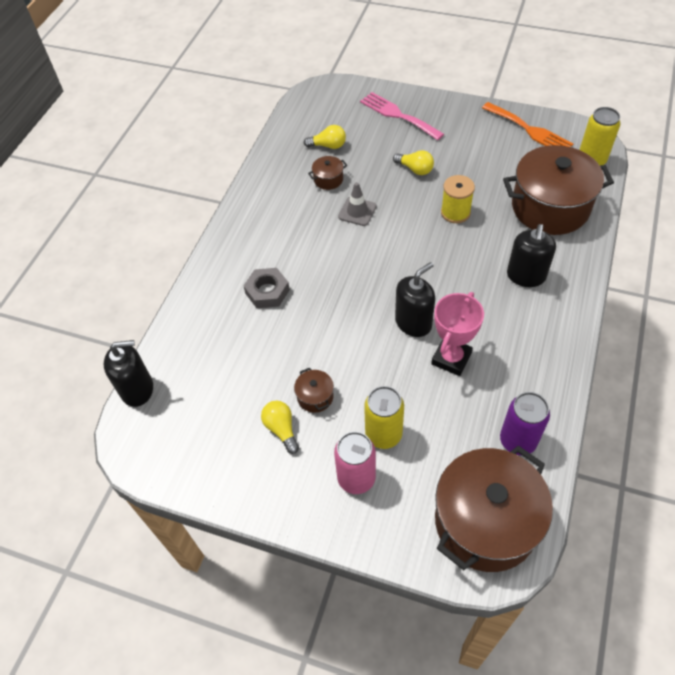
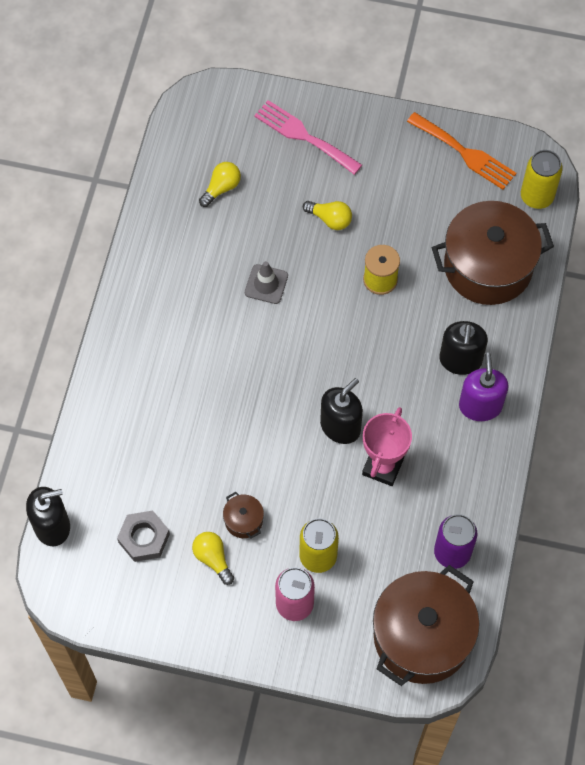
camera: 10 degrees left, 10 degrees up
grey nut [243,268,290,308] -> grey nut moved to [117,510,170,562]
yellow light bulb [304,125,346,149] -> yellow light bulb turned 45 degrees counterclockwise [199,162,241,207]
brown pot [308,156,347,190] -> none
none -> purple soap dispenser [459,352,509,421]

